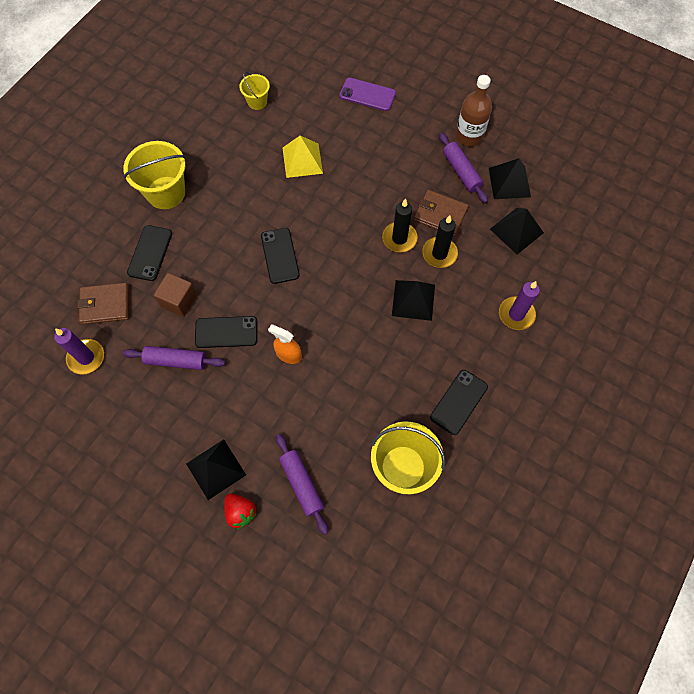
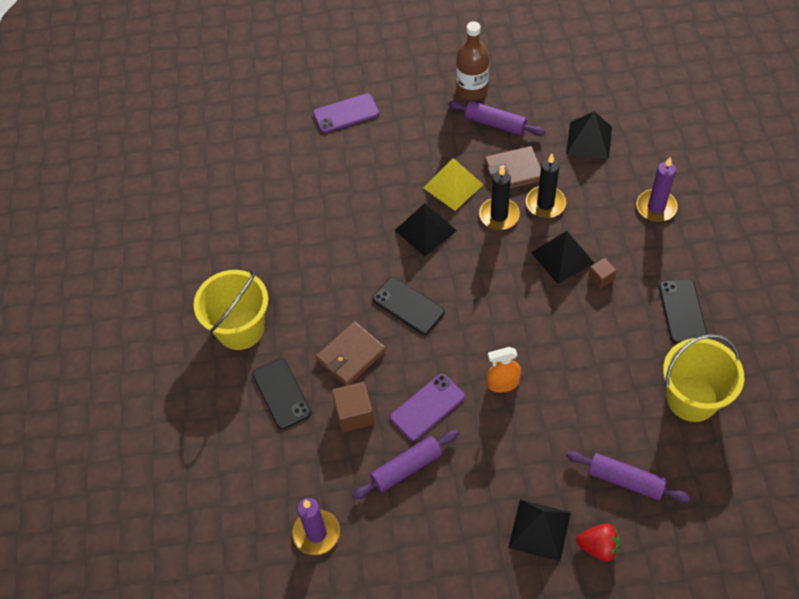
camera: 35 degrees left, 10 degrees down
brown wallet [77,283,129,324] -> brown wallet moved to [316,321,386,386]
black phone [195,316,258,348] -> purple phone [390,374,465,441]
yellow bucket [239,72,270,110] -> none
yellow pyramid [283,135,323,178] -> yellow pyramid moved to [423,158,484,211]
black pyramid [489,158,531,199] -> black pyramid moved to [395,203,457,256]
none -> brown cube [589,258,617,289]

